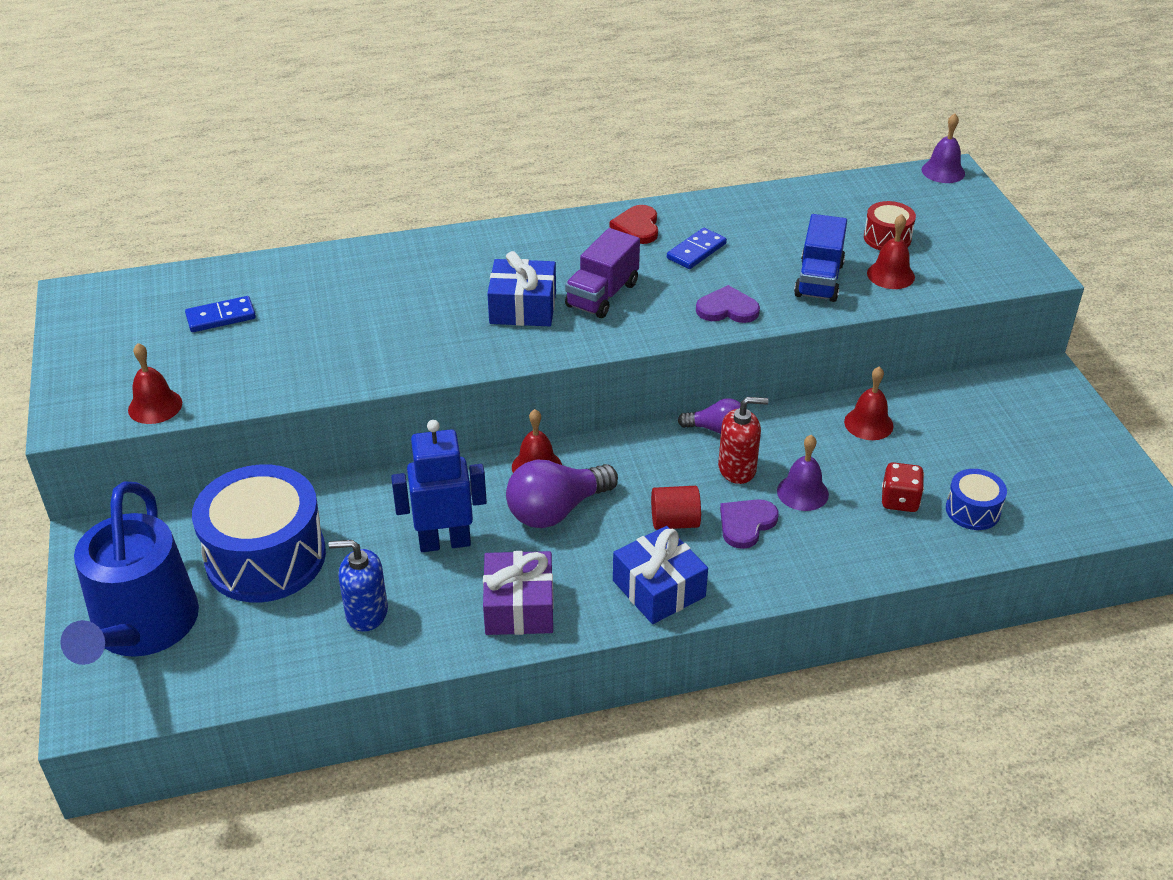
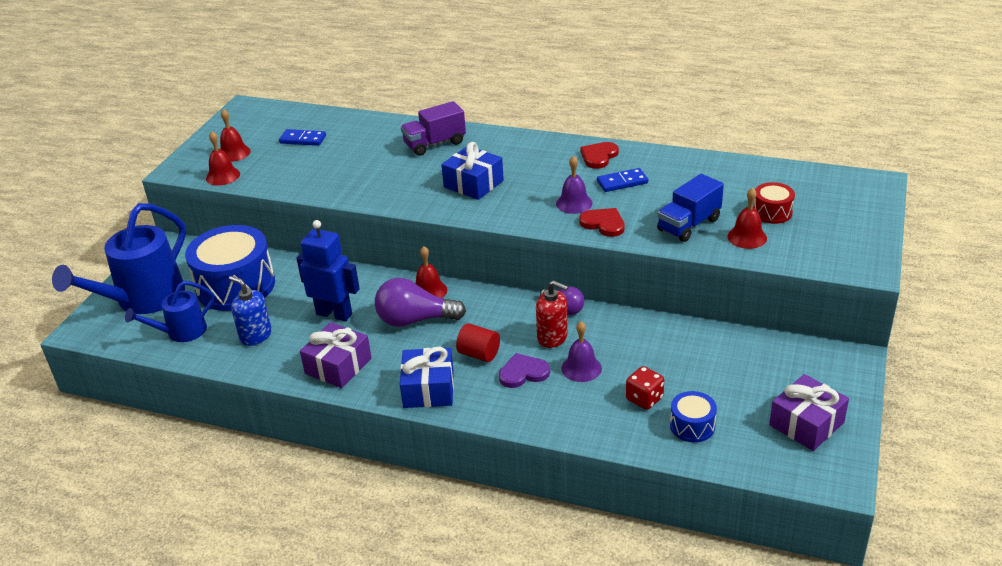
camera: 35 degrees right, 5 degrees down
purple truck [565,228,640,318] -> purple truck moved to [401,101,466,156]
purple heart [696,285,760,323] -> red heart [579,208,625,237]
red bell [844,366,894,440] -> red bell moved to [220,109,251,162]
purple bell [922,113,965,183] -> purple bell moved to [556,155,593,214]
none -> blue watering can [125,281,215,342]
none -> purple gift [769,374,849,451]

